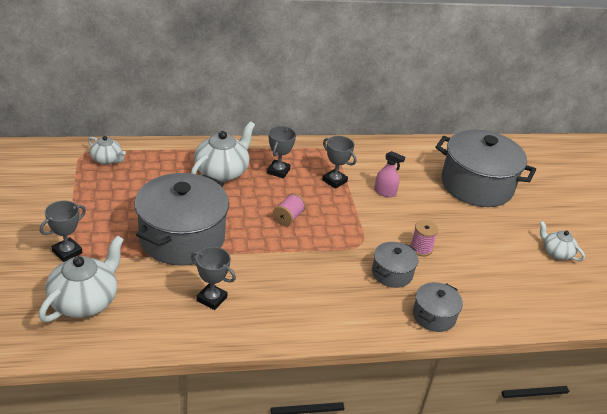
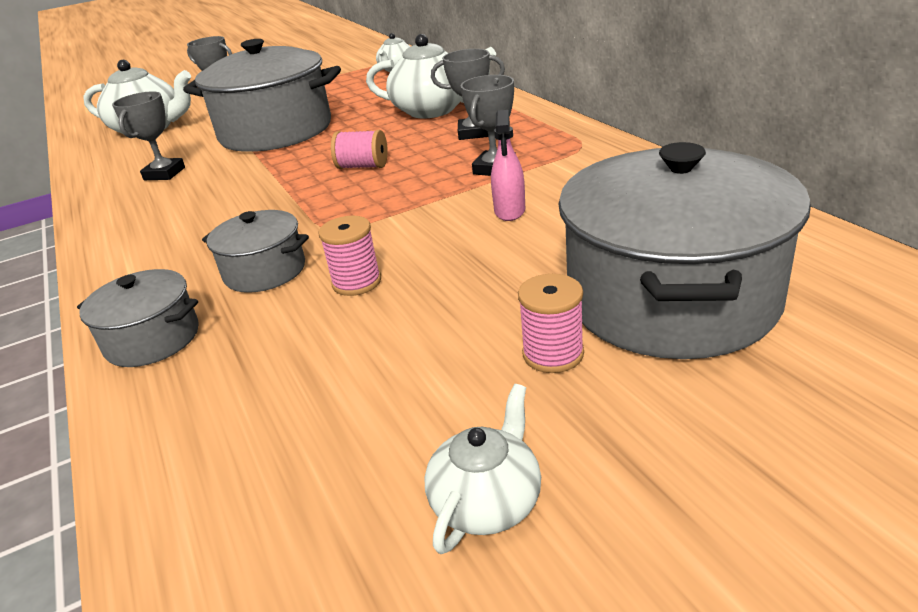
camera: 80 degrees right, 5 degrees down
none -> pink spool [518,274,584,373]

